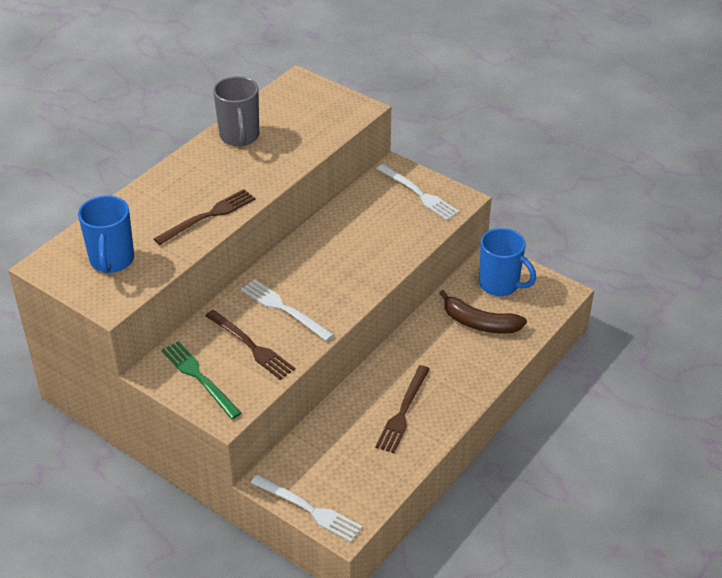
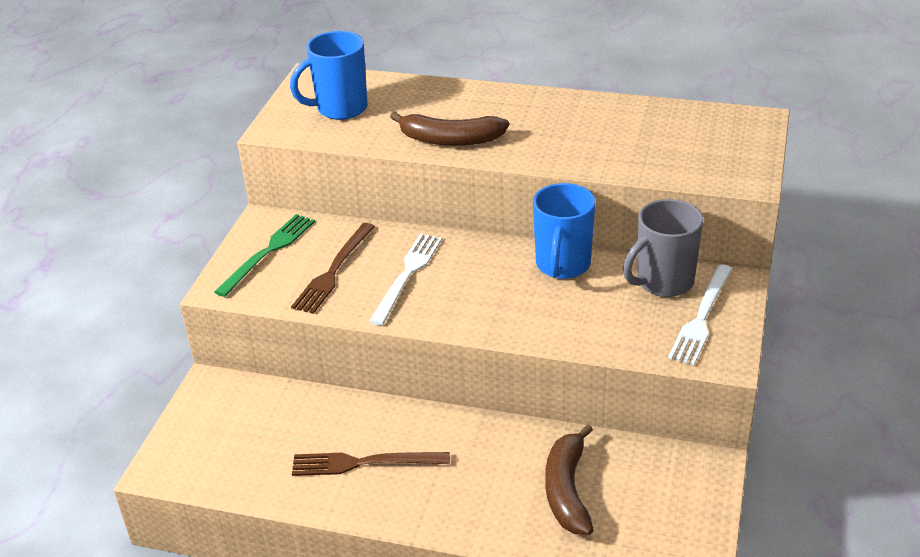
camera: 70 degrees right, 5 degrees down
brown fork [154,189,255,245] -> brown banana [390,111,509,146]
grey mug [213,76,259,146] -> grey mug moved to [623,199,703,297]
white fork [251,475,363,542] -> none
blue mug [479,228,536,296] -> blue mug moved to [533,183,596,279]

